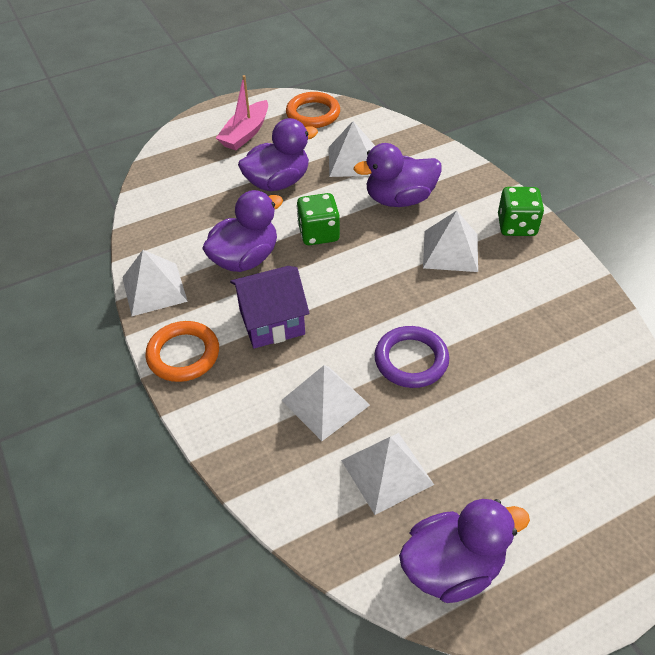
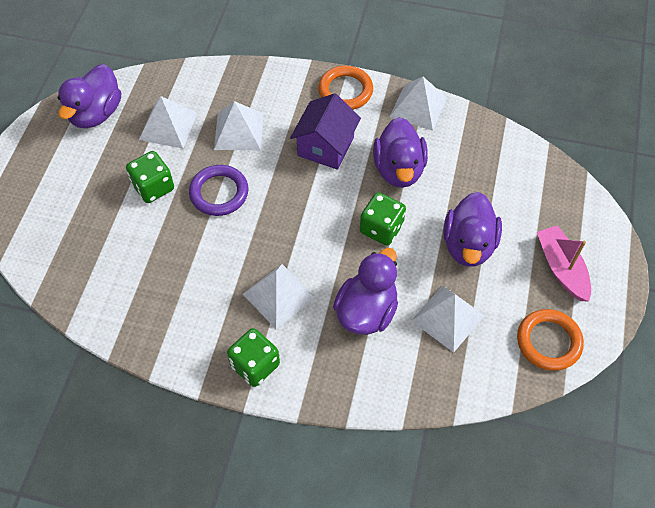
camera: 130 degrees right, 10 degrees up
none -> green dice [126,151,174,203]

